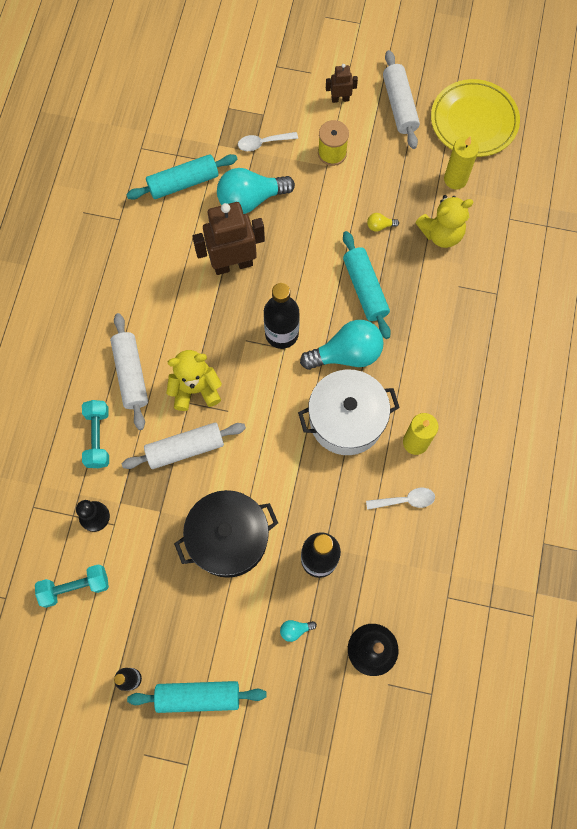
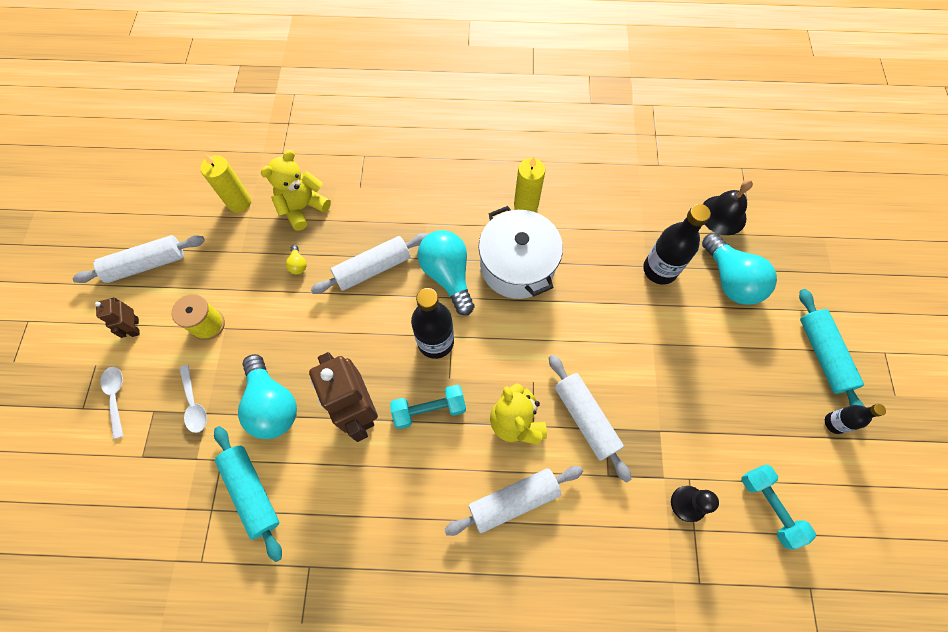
camera: 100 degrees left, 5 degrees down
turquoise dumbbell [82,400,109,468] -> turquoise dumbbell moved to [390,385,466,429]
black pot [174,490,278,578] -> none
turquoise light bulb [280,620,317,642] -> turquoise light bulb [702,233,777,305], size x2.44
turquoise rolling pin [343,231,391,339] -> white rolling pin [310,233,428,294]
white spoon [366,488,435,510] -> white spoon moved to [100,367,123,439]
yellow teddy bear [415,195,473,248] -> yellow teddy bear turned 105 degrees counterclockwise [261,150,331,231]
yellow plate [431,79,520,157] -> none

